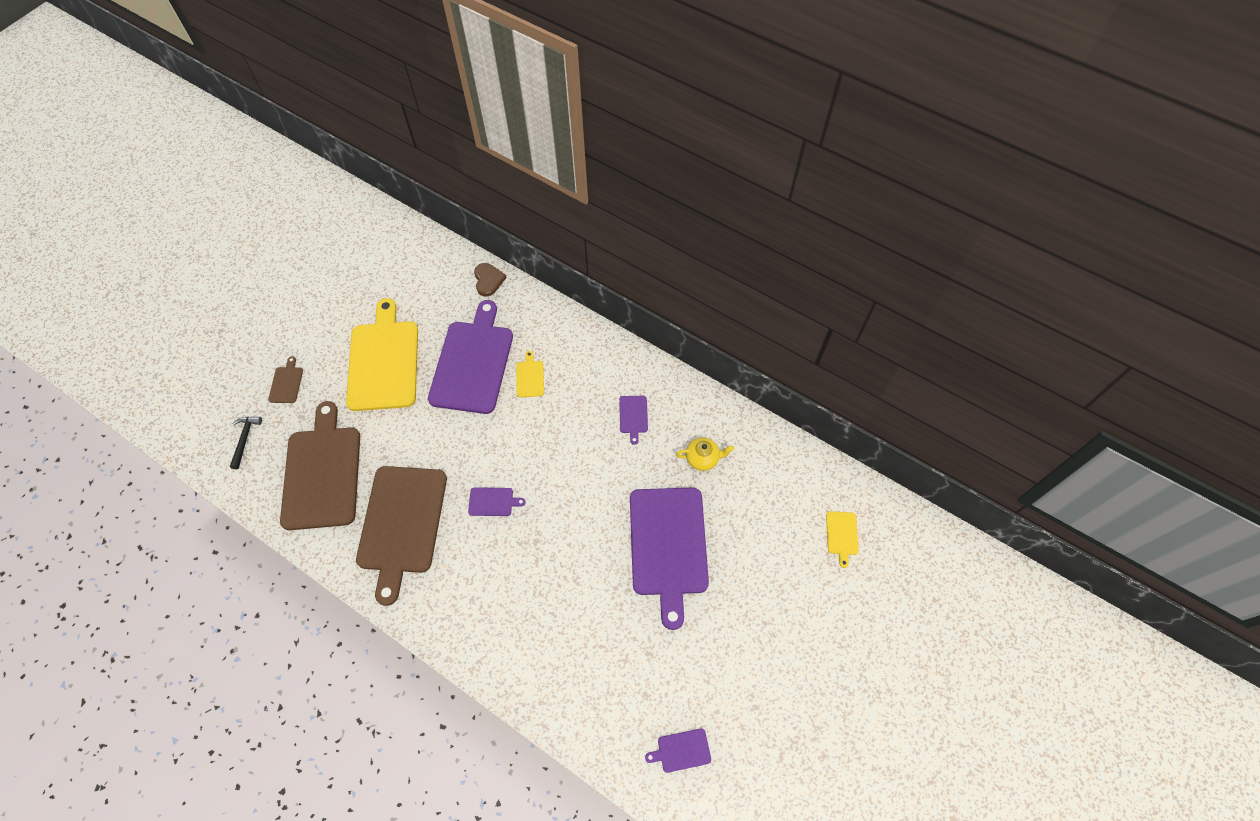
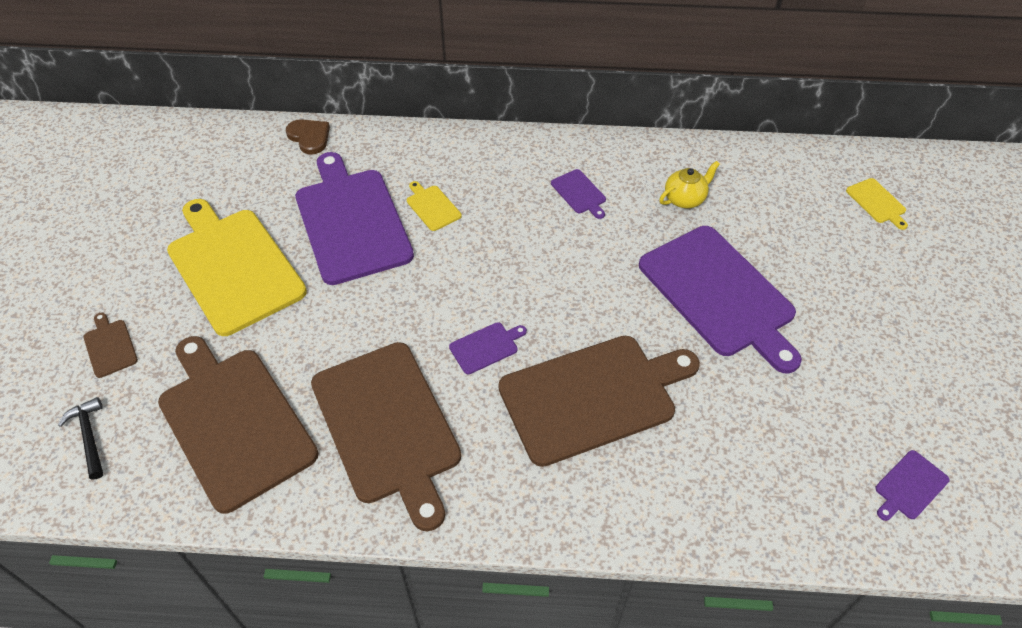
camera: 30 degrees left, 10 degrees down
none -> brown cutting board [498,336,700,467]

